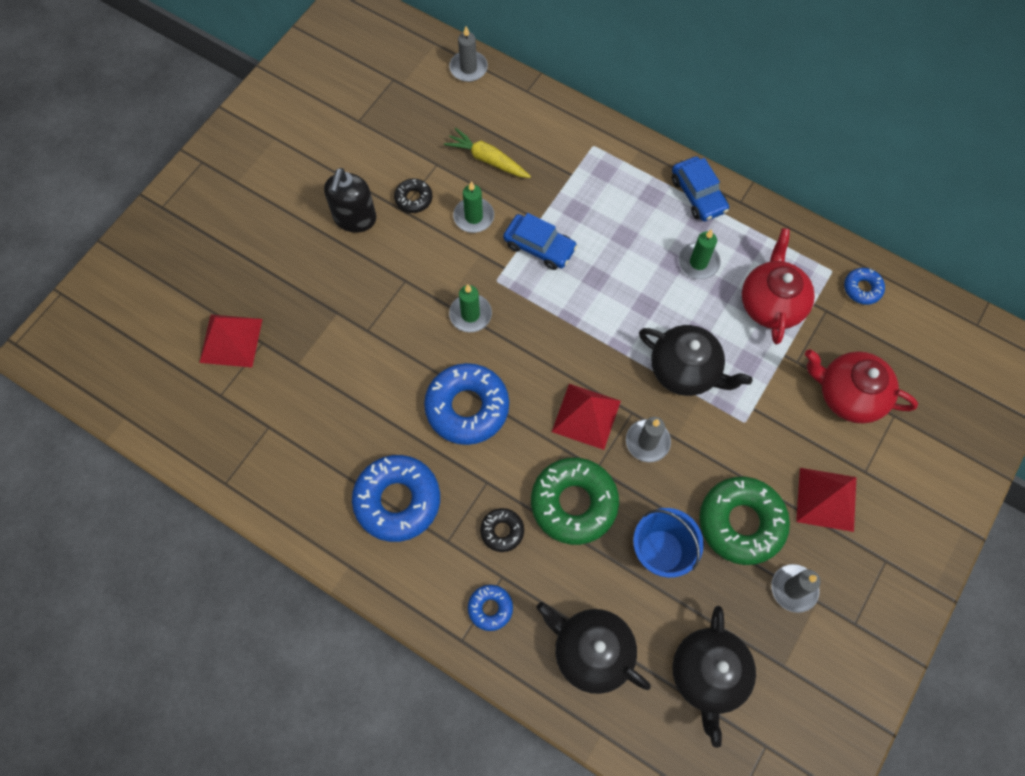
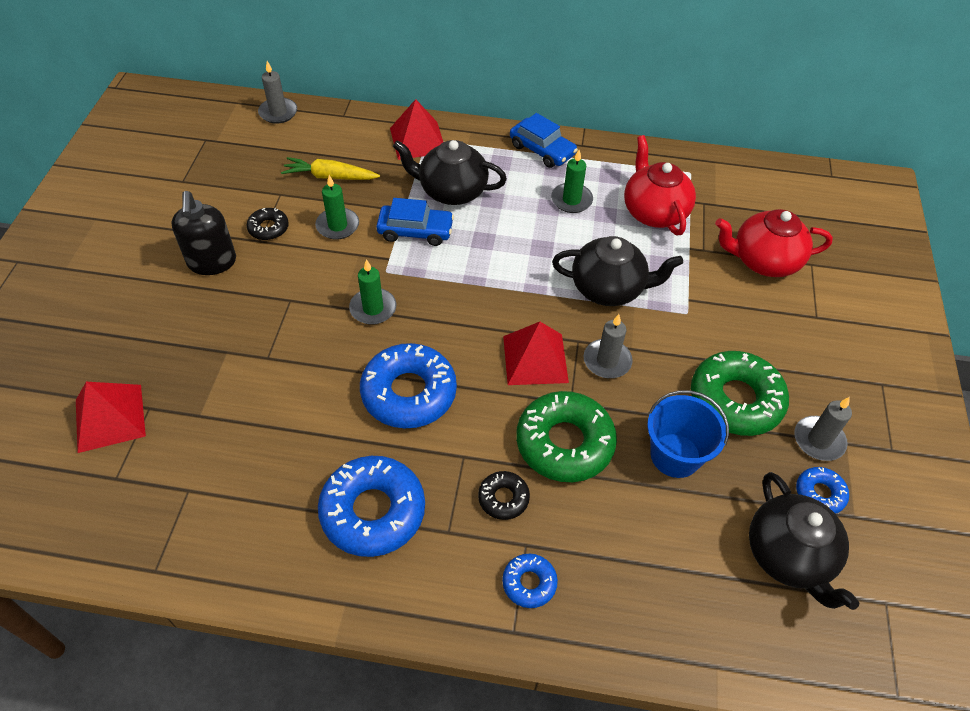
camera: 25 degrees left, 15 degrees down
black teapot [537,602,651,694] -> black teapot moved to [393,140,507,205]
red pyramid [796,468,856,532] -> red pyramid moved to [390,99,443,160]
blue donut [844,268,885,305] -> blue donut moved to [796,467,849,514]

